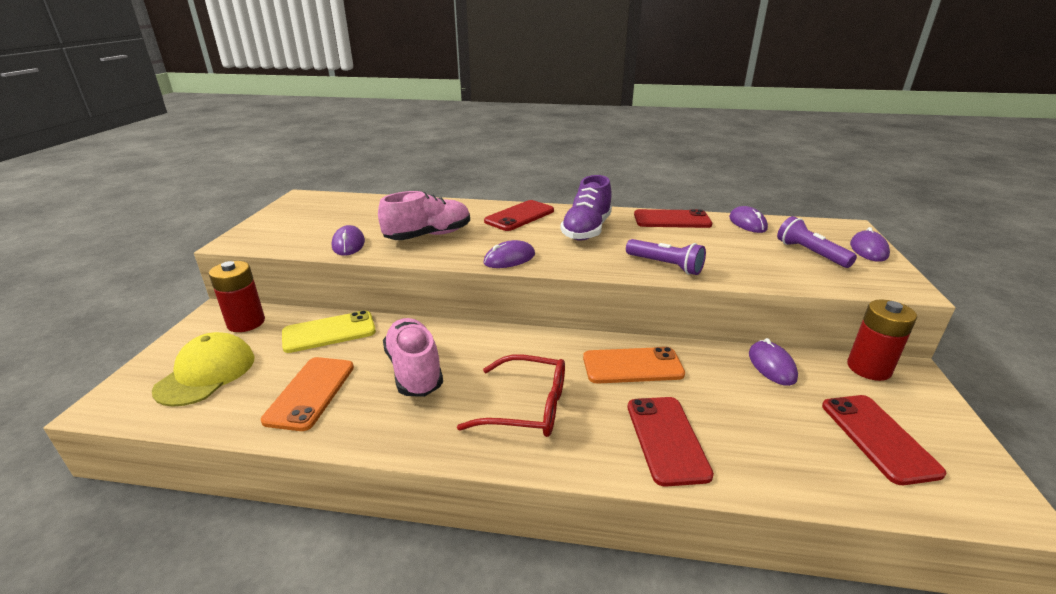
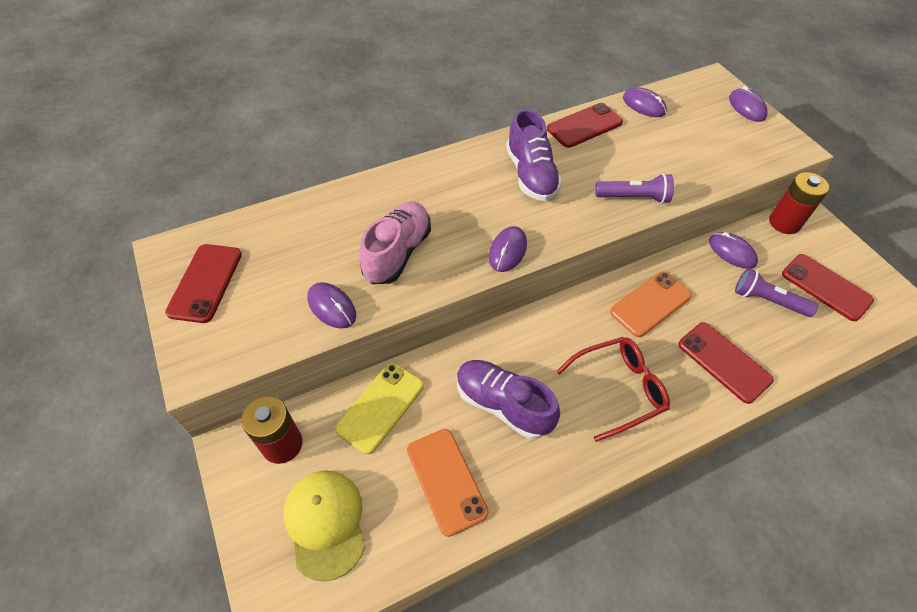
camera: 35 degrees left, 25 degrees up
pink shoe [383,318,443,397] -> purple shoe [457,360,560,439]
red phone [484,200,554,231] -> red phone moved to [165,244,242,323]
purple flashlight [777,216,857,268] -> purple flashlight moved to [735,268,818,317]

